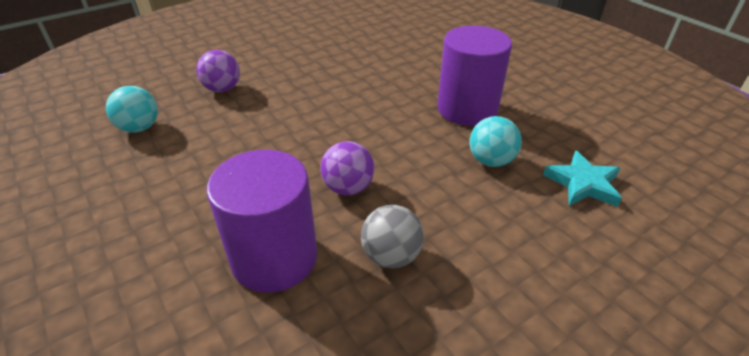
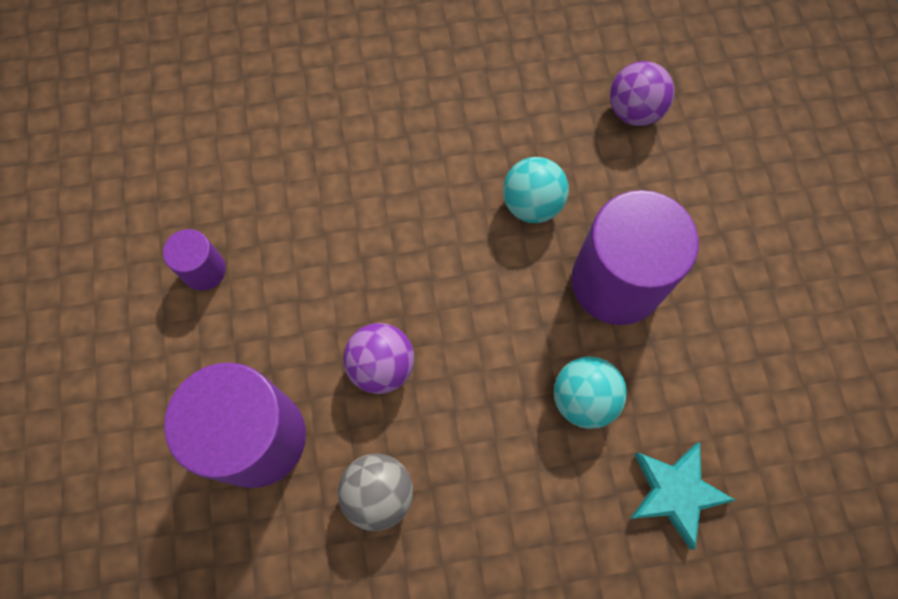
camera: 25 degrees right, 30 degrees up
turquoise ball [106,86,158,133] -> turquoise ball moved to [503,157,569,223]
purple ball [196,50,240,92] -> purple ball moved to [610,61,675,126]
none -> purple cylinder [163,229,226,291]

